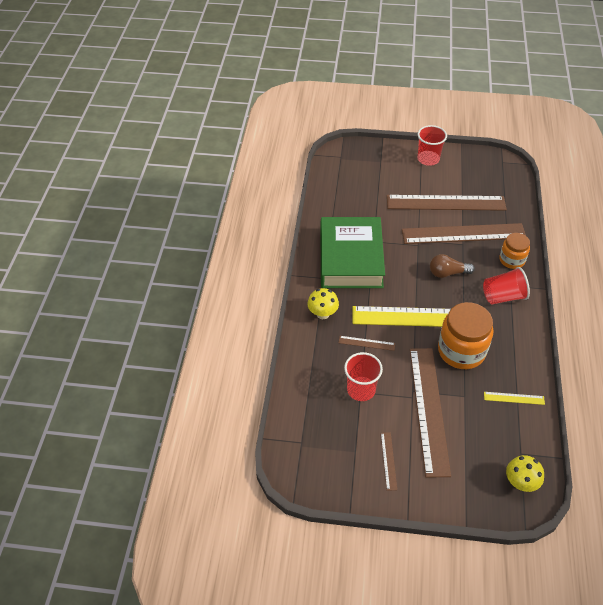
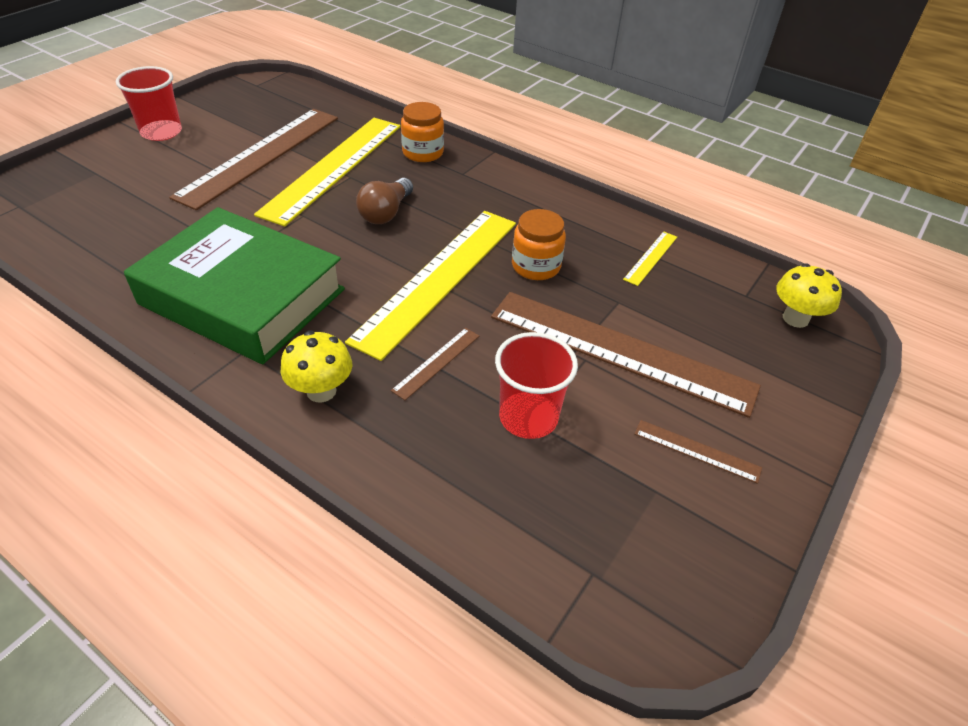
camera: 65 degrees left, 5 degrees down
brown ruler [402,223,526,244] -> yellow ruler [254,118,401,227]
orange jar [438,302,494,369] -> orange jar [512,209,566,280], size x0.59
red cup [483,267,530,304] -> none

